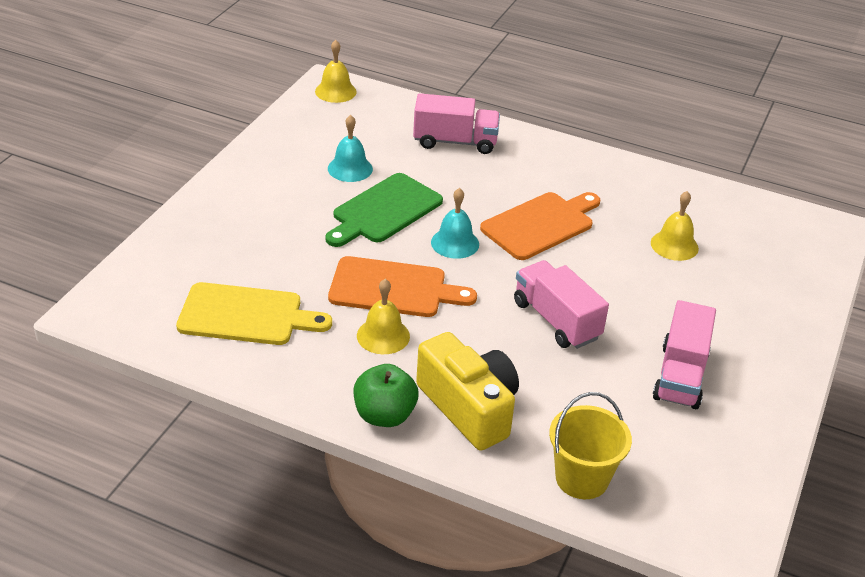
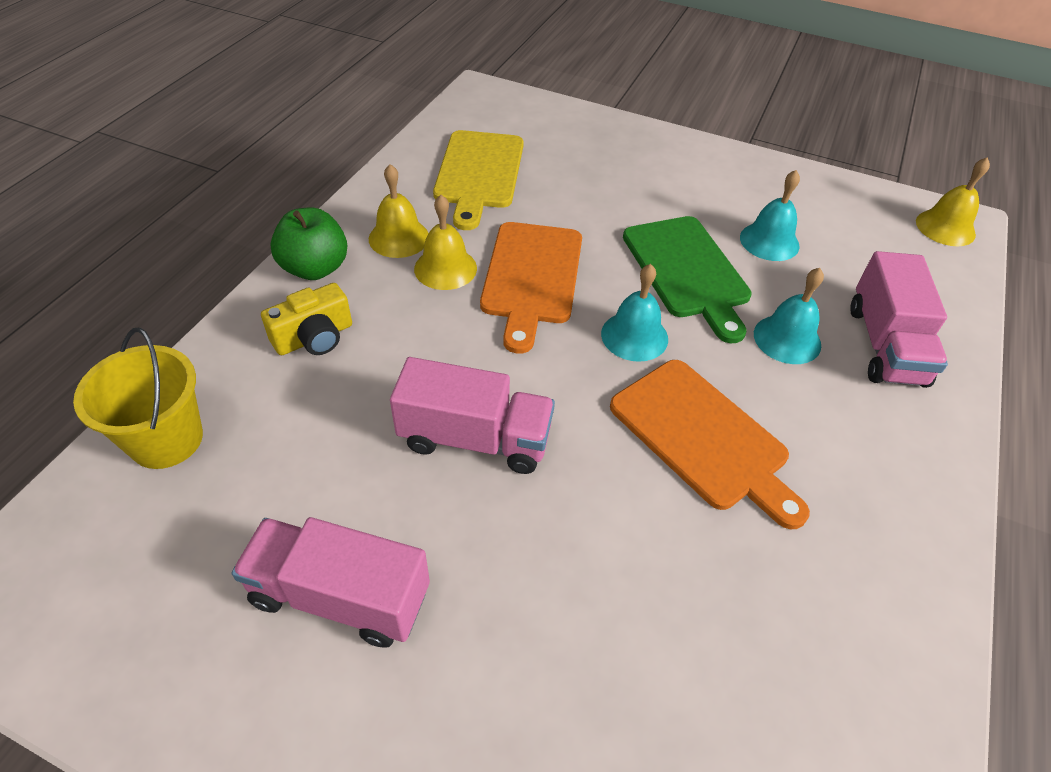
camera: 90 degrees right, 10 degrees up
green cutting board [325,173,443,247] -> green cutting board turned 150 degrees counterclockwise [623,216,752,343]
yellow camera [416,332,519,451] -> yellow camera [261,283,352,355], size x0.58
pink truck [514,260,609,349] -> pink truck turned 45 degrees clockwise [390,357,555,474]
yellow bell [651,191,699,261] -> yellow bell moved to [369,164,429,258]
none -> turquoise bell [754,268,824,364]

